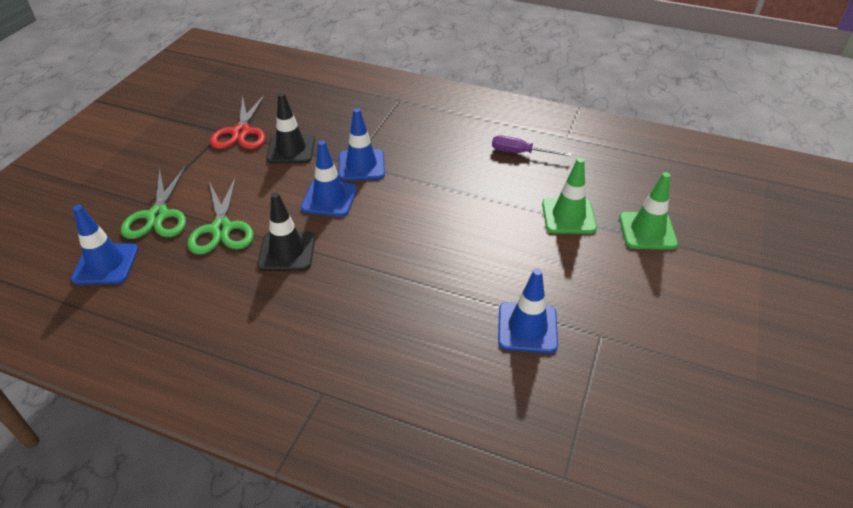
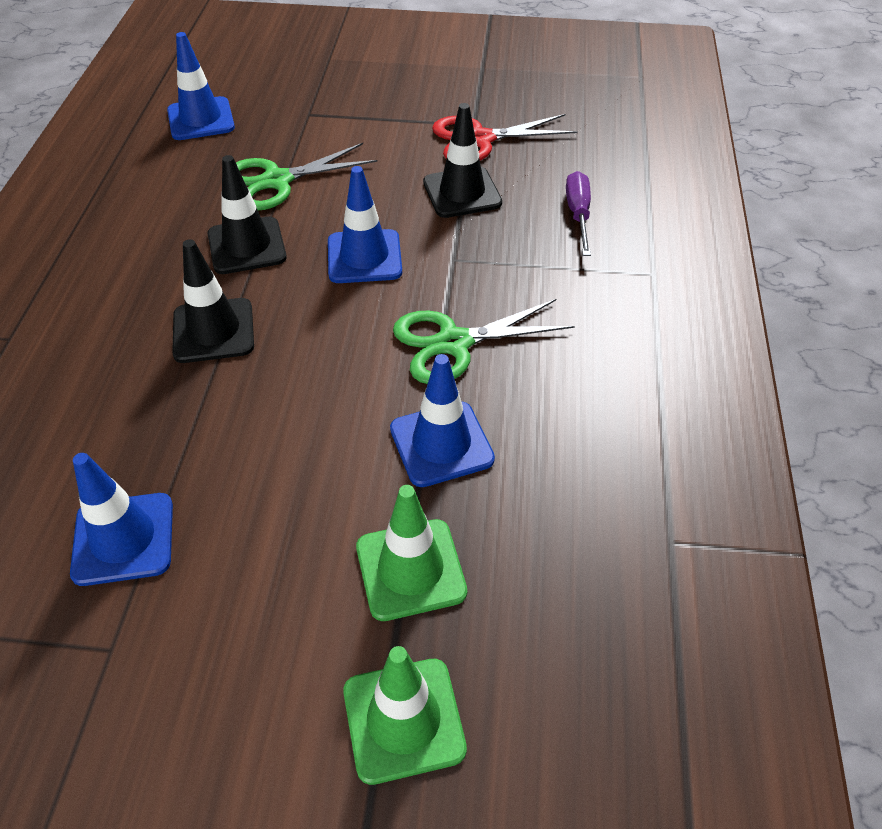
camera: 75 degrees right, 5 degrees up
green scissors [121,166,186,239] -> green scissors moved to [393,299,575,384]
blue traffic cone [339,108,385,181] -> blue traffic cone moved to [390,354,495,487]
purple screwdriver [492,135,572,156] -> purple screwdriver moved to [566,171,591,256]
none -> black traffic cone [172,239,254,363]

